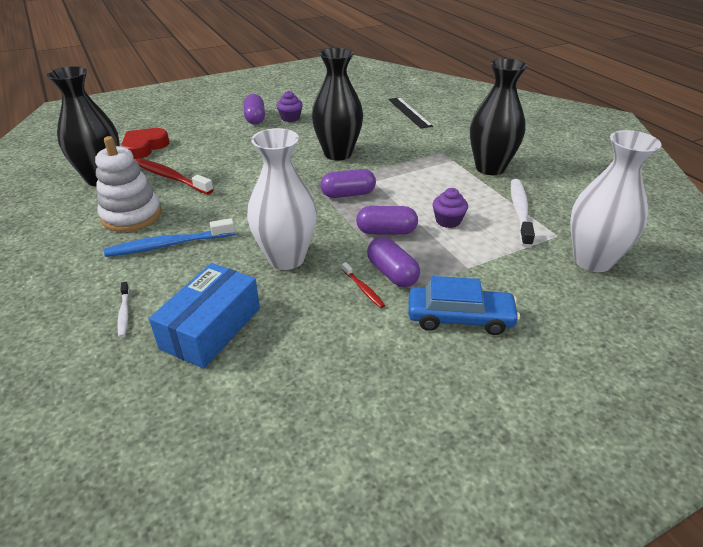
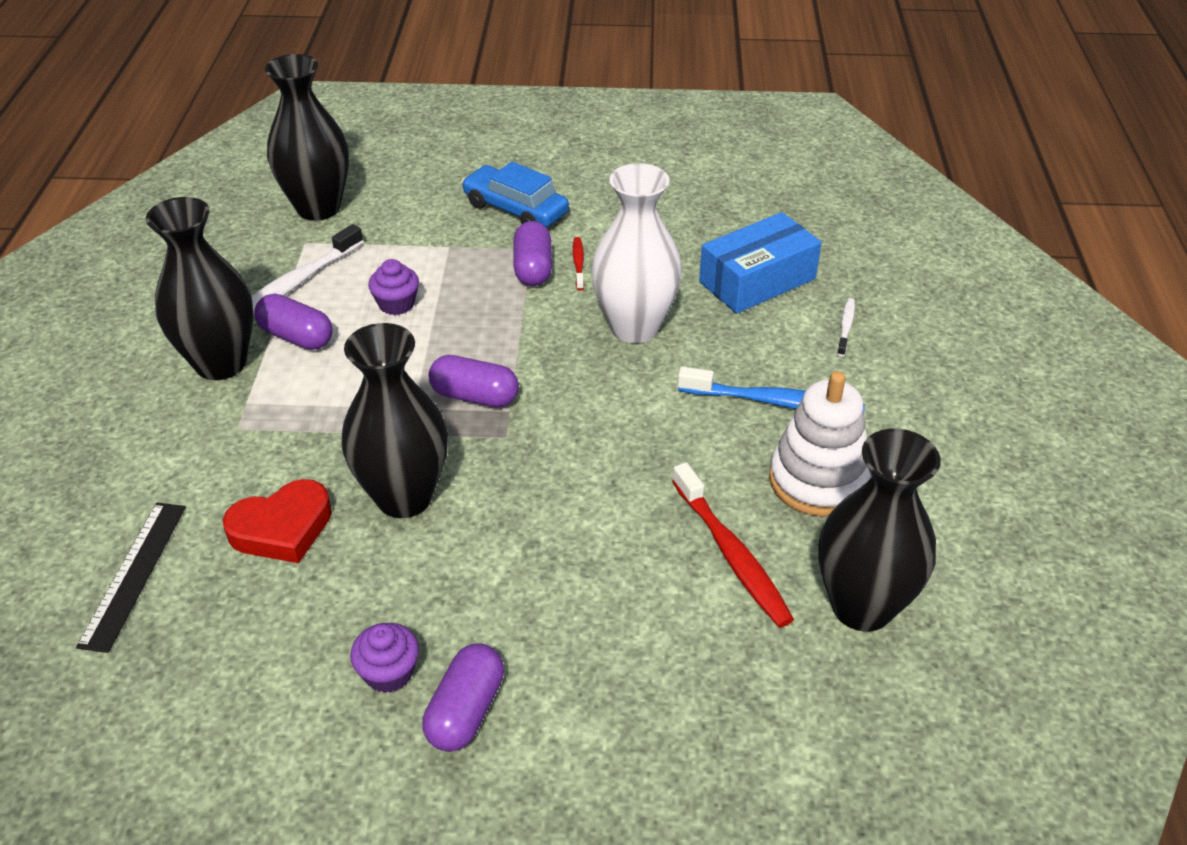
camera: 150 degrees left, 5 degrees up
red heart [121,128,170,159] -> red heart moved to [223,479,332,563]
purple capsule [356,206,418,235] -> purple capsule moved to [254,294,333,350]
white vase [570,130,661,272] -> black vase [265,54,349,221]

